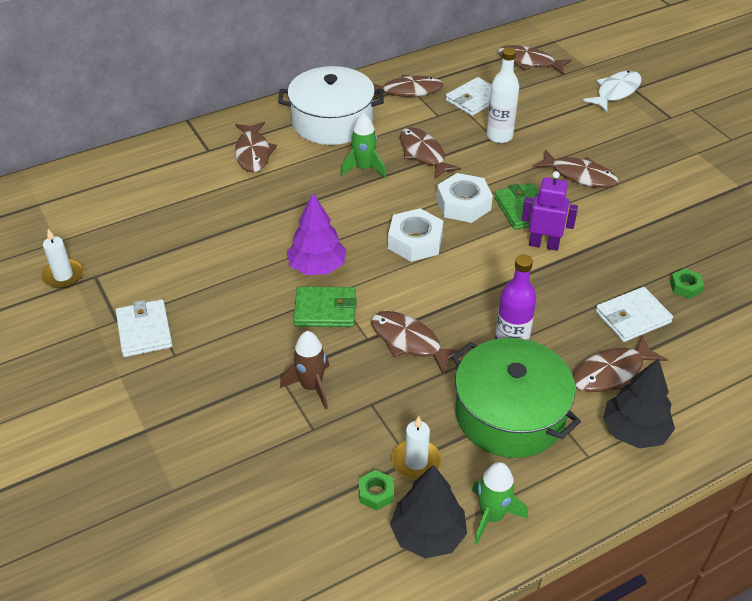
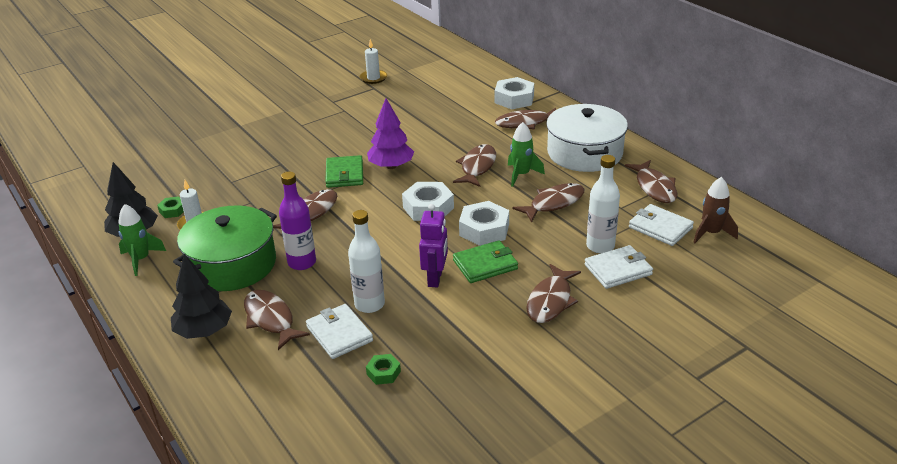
camera: 85 degrees right, 10 degrees down
white wallet [116,299,173,357] -> white wallet moved to [584,245,653,289]
brown rocket [280,331,329,410] -> brown rocket moved to [693,177,738,243]
brown fish [498,45,572,75] -> brown fish moved to [453,144,496,187]
white fish [583,71,642,112] -> none
none -> white bottle [348,210,385,313]
none -> white nut [495,77,534,109]

